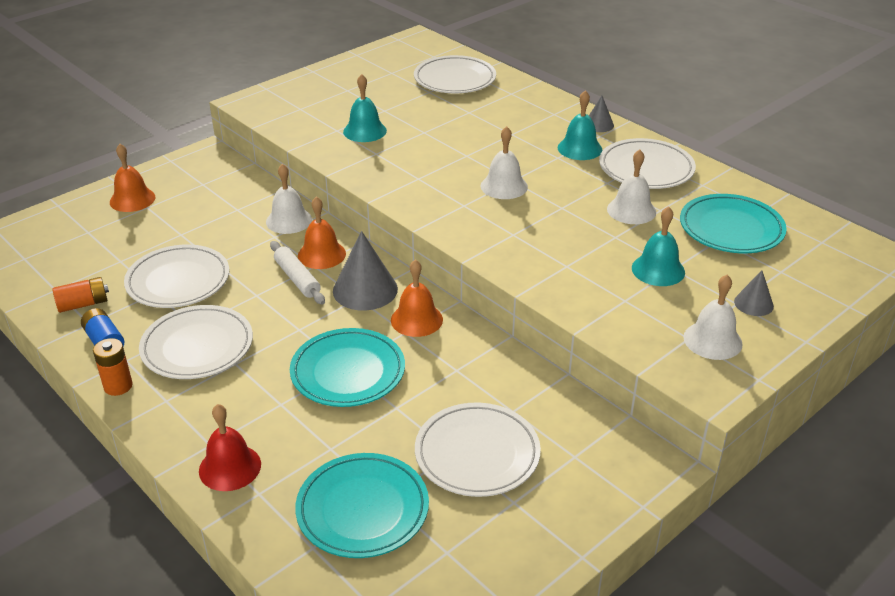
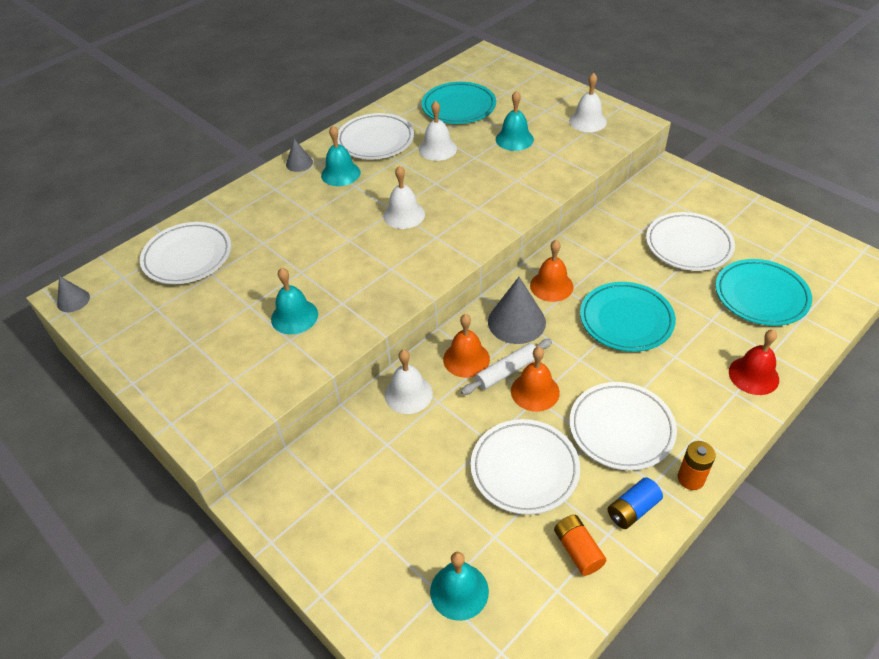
camera: 90 degrees left, 10 degrees up
orange bell [110,144,155,212] -> orange bell moved to [511,347,560,412]
grey cone [734,270,774,316] -> grey cone moved to [57,276,90,312]
none -> turquoise bell [430,552,489,621]

